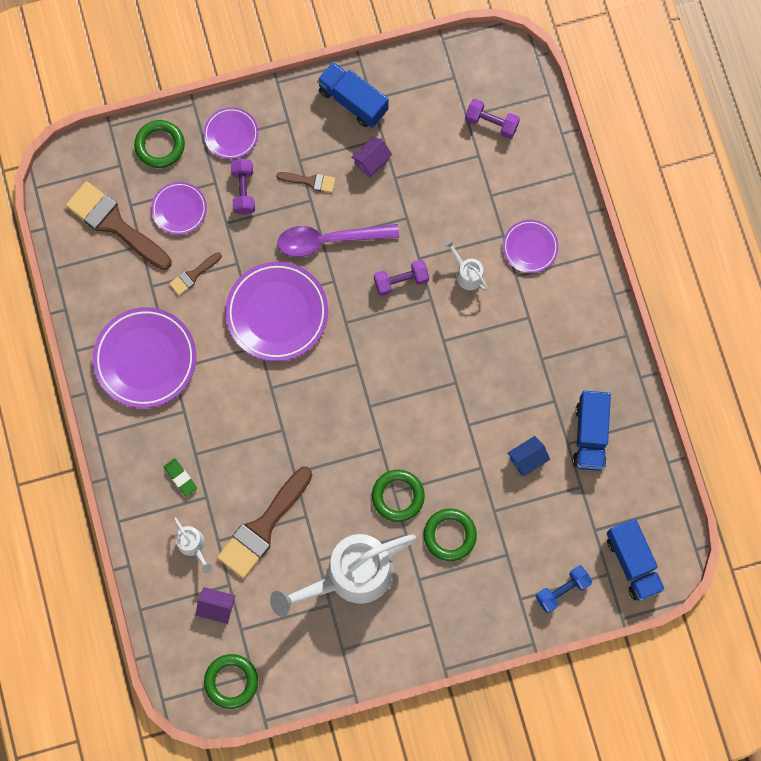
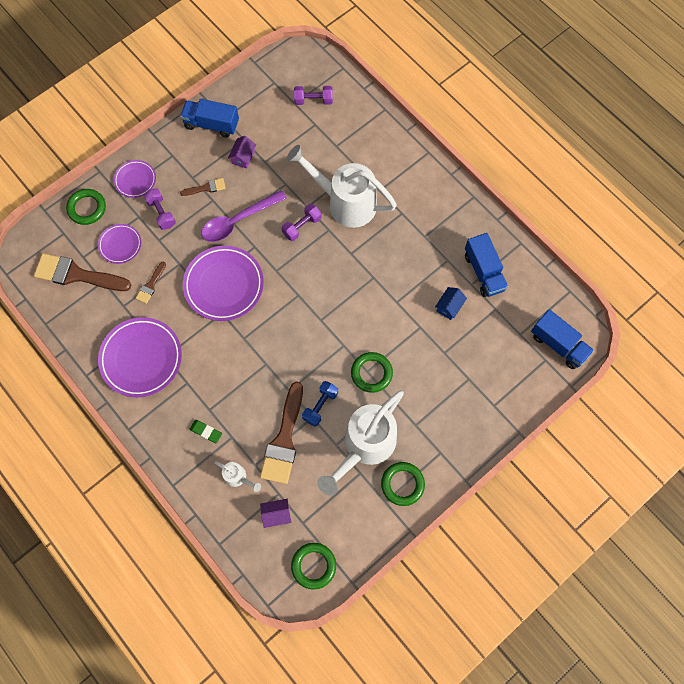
camera: 25 degrees left, 5 degrees down
green ring [424,508,477,561] -> green ring moved to [381,462,425,506]
white watering can [444,239,488,291] -> white watering can [286,145,397,228], size x2.34
purple plate [503,220,559,273] -> none
blue dumbbell [536,566,592,613] -> blue dumbbell moved to [302,381,338,427]

